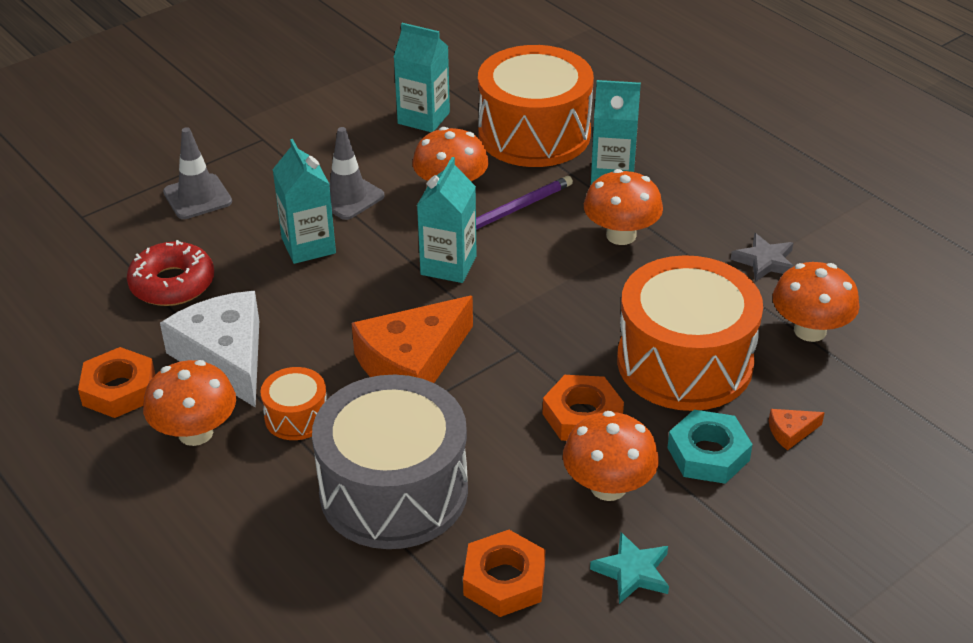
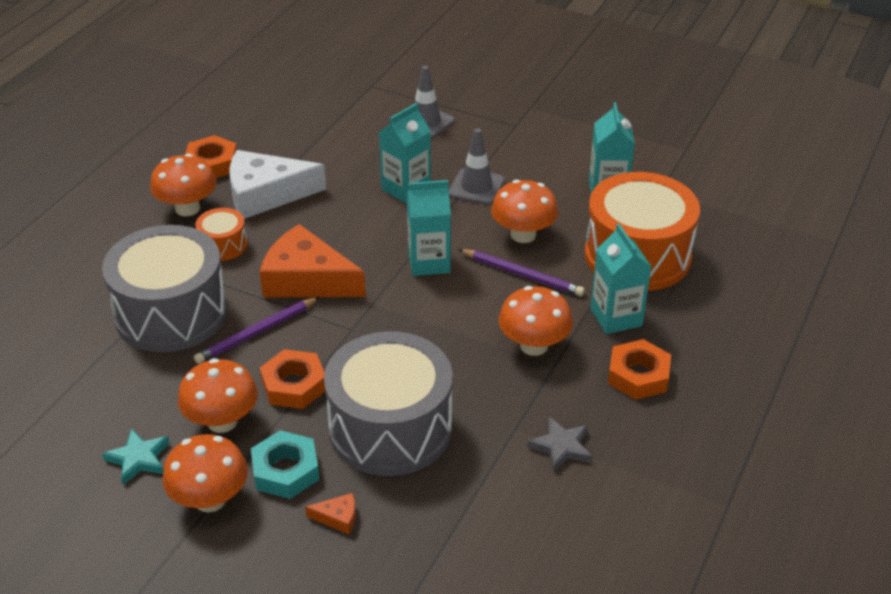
camera: 65 degrees right, 0 degrees up
red donut [127,240,214,306] -> none
white cheese [160,291,259,408] -> white cheese turned 135 degrees counterclockwise [230,150,326,219]
orange nut [463,530,545,617] -> orange nut moved to [608,339,671,400]
orange drum [617,255,763,411] -> grey drum [324,331,453,476]
orange cheese [769,409,825,450] -> orange cheese turned 135 degrees clockwise [305,493,356,534]
orange mushroom [773,262,860,342] -> orange mushroom moved to [162,434,248,512]
none -> purple pencil [194,297,320,364]

